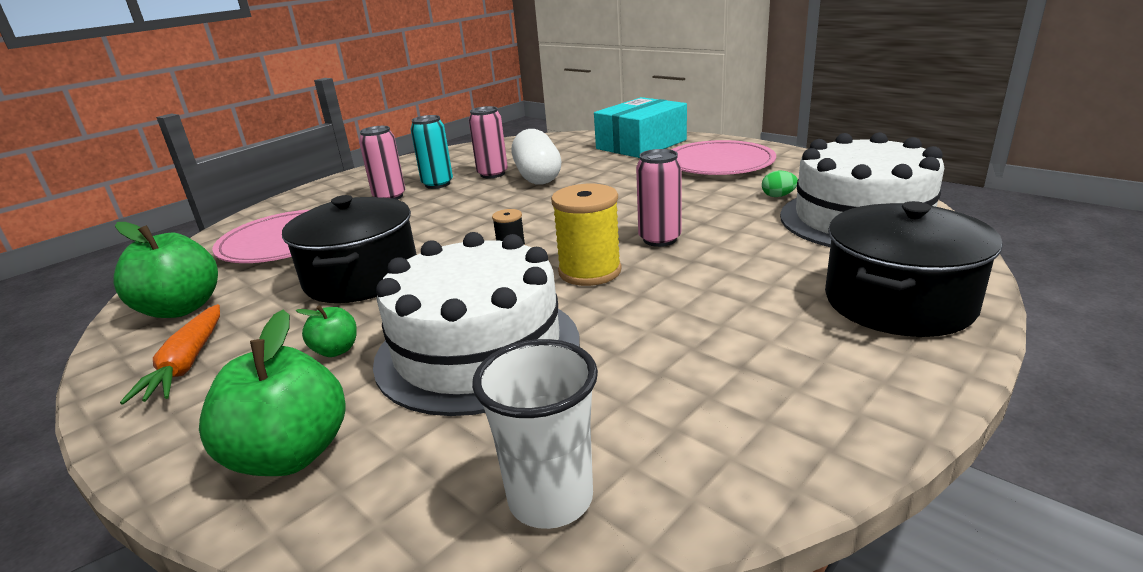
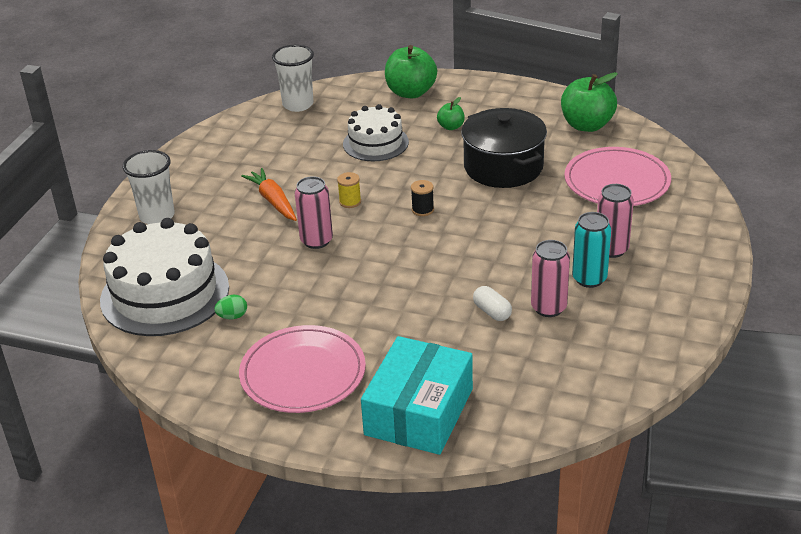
camera: 155 degrees right, 10 degrees up
orange carrot [120,304,220,404] -> orange carrot moved to [241,168,297,221]
white cake [373,232,580,416] -> white cake [343,104,409,161], size x0.60
white capsule [511,129,561,185] -> white capsule [473,286,512,321], size x0.49
yellow spool [551,184,622,286] -> yellow spool [337,172,361,208], size x0.51
black pot [825,201,1003,337] -> white cup [123,150,175,224]

